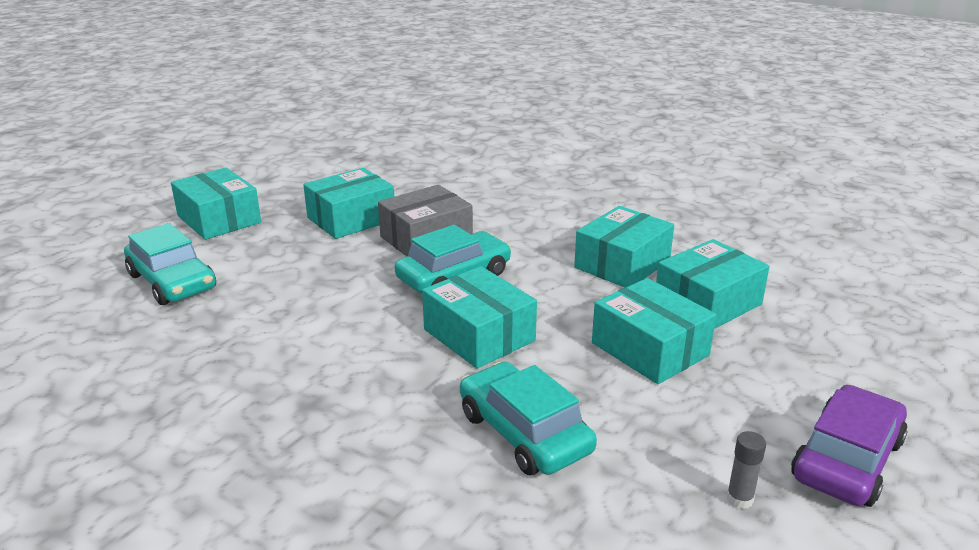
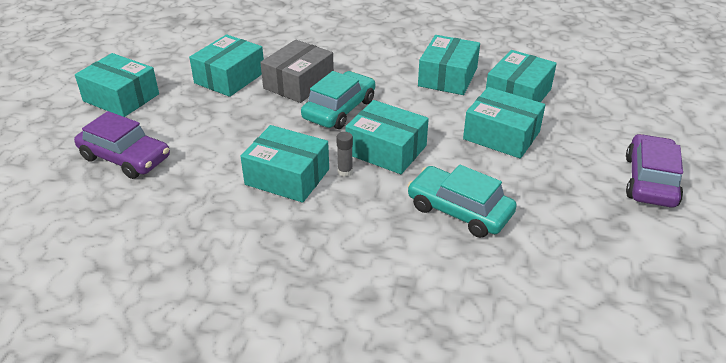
camera: 20 degrees left, 10 degrees up
turquoise car [124,223,216,305] -> purple car [74,111,170,179]
grey glue stick [726,431,766,509] -> grey glue stick moved to [336,132,353,177]
none -> turquoise box [240,125,329,203]

